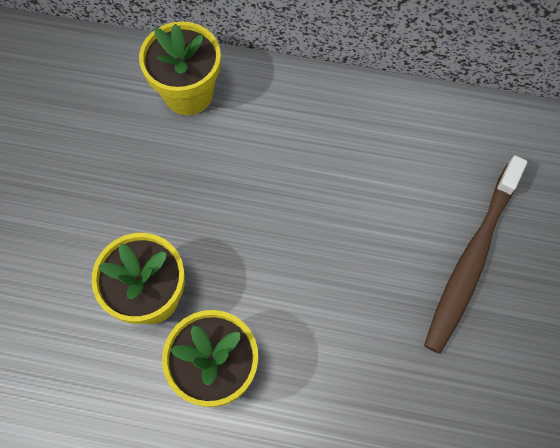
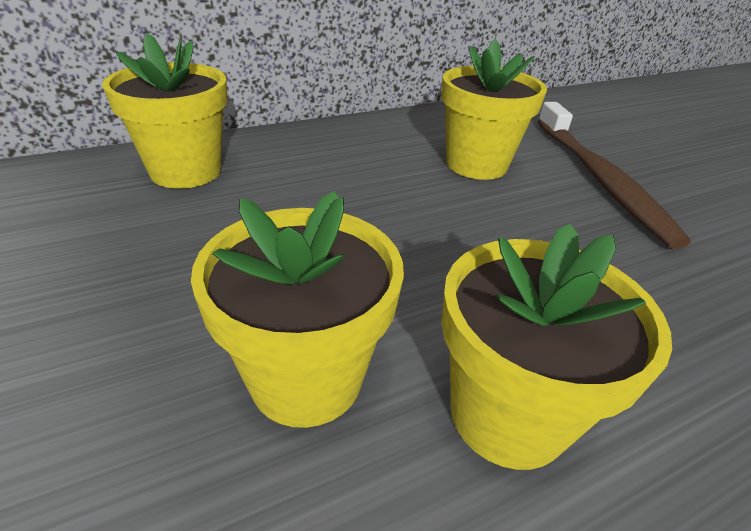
camera: 40 degrees left, 30 degrees down
none -> yellow flower pot [441,39,547,180]

